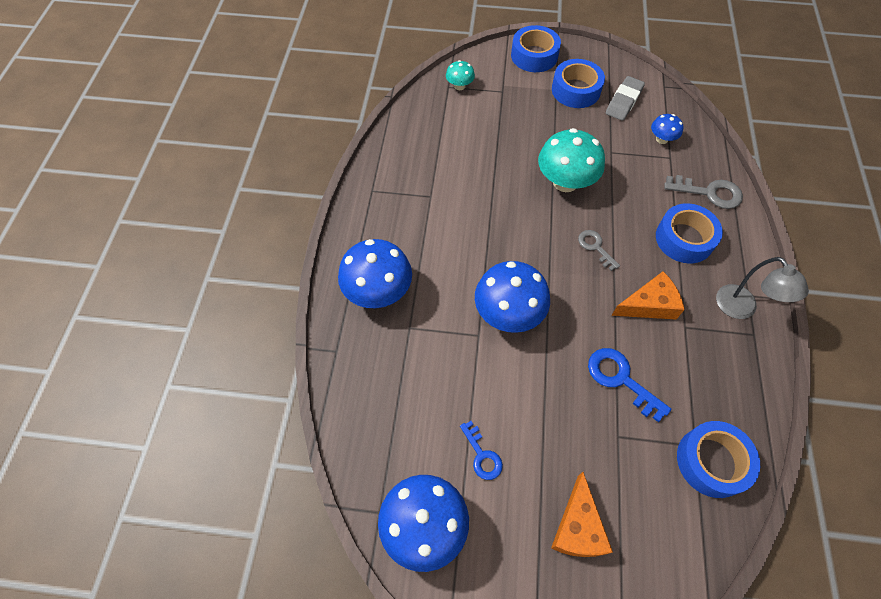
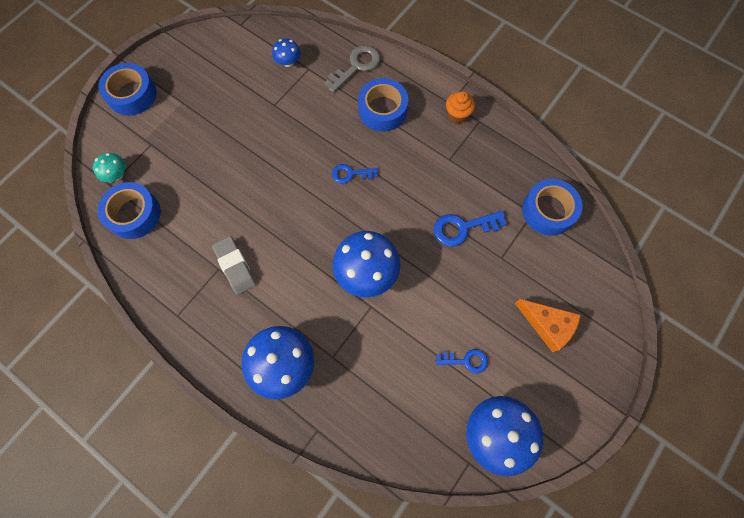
camera: 60 degrees left, 10 degrees up
turquoise mushroom [538,128,605,192] -> none
blue tape [552,59,605,108] -> blue tape moved to [98,182,161,239]
grey key [578,230,620,271] -> blue key [332,164,378,183]
grey eraser [606,76,645,121] -> grey eraser moved to [212,236,256,295]
orange cheese [611,271,685,319] -> none
grey lamp [716,257,809,319] -> orange cupcake [446,91,475,123]

